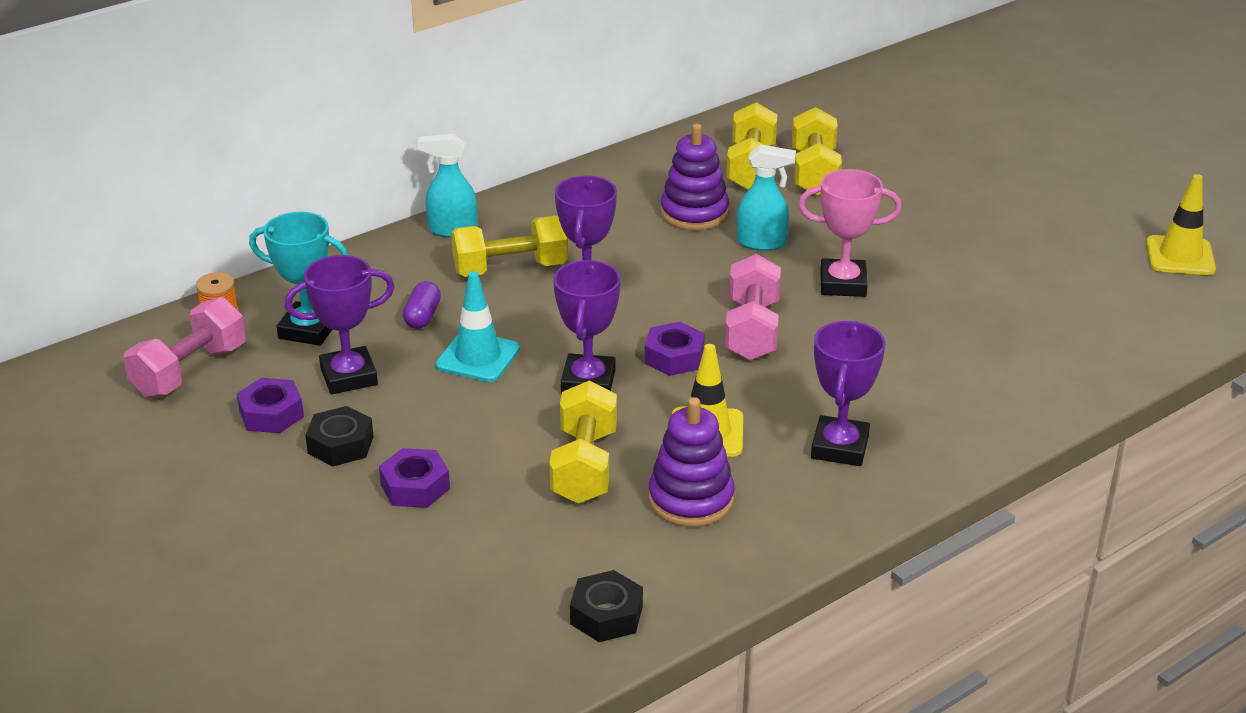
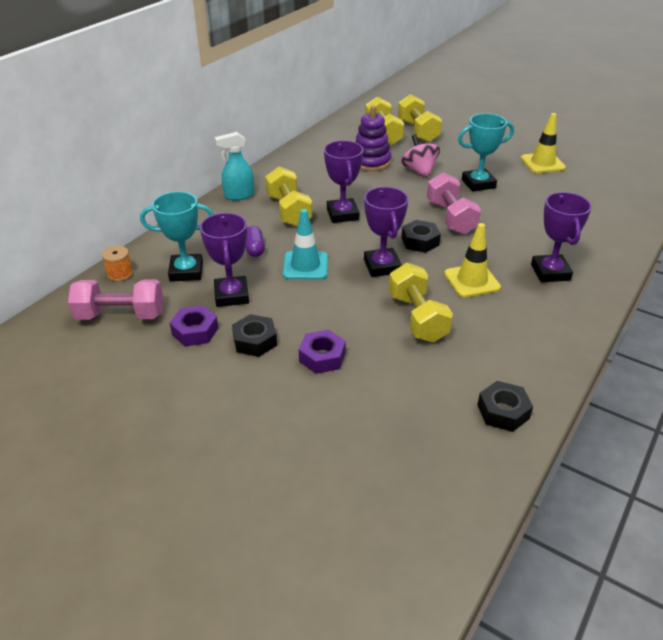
camera: 20 degrees left, 5 degrees up
pink dumbbell [123,297,246,398] -> pink dumbbell turned 75 degrees clockwise [68,279,163,320]
purple trophy [285,255,395,394] -> purple trophy turned 60 degrees counterclockwise [200,213,249,307]
yellow dumbbell [451,216,568,277] -> yellow dumbbell turned 75 degrees counterclockwise [265,166,312,227]
purple nut [645,322,705,376] -> black nut [401,220,441,253]
purple stacking toy [649,397,735,527] -> none
turquoise spray bottle [737,144,796,251] -> pink spinning top [401,134,440,178]
pink trophy [798,169,902,297] -> turquoise trophy [458,113,514,192]
yellow traffic cone [1146,174,1216,275] -> yellow traffic cone moved to [521,113,566,173]

